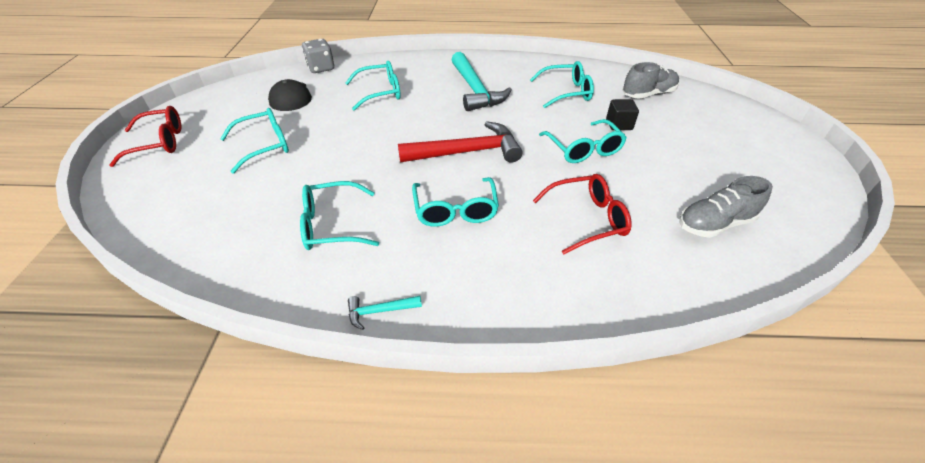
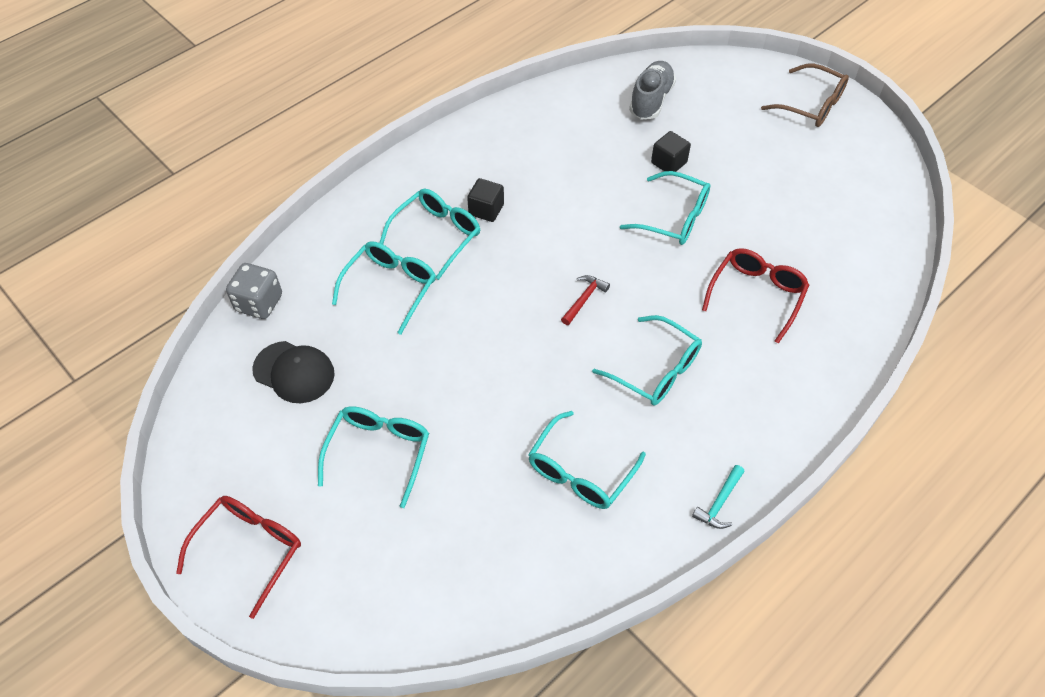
camera: 45 degrees left, 10 degrees up
red hammer [398,121,523,163] -> red hammer [561,275,610,325], size x0.44
turquoise hammer [451,52,512,111] -> black cube [467,178,504,222]
turquoise glasses [530,61,594,108] -> turquoise glasses moved to [380,189,480,280]
grey shoe [679,176,773,238] -> none
none -> brown glasses [761,63,849,127]

